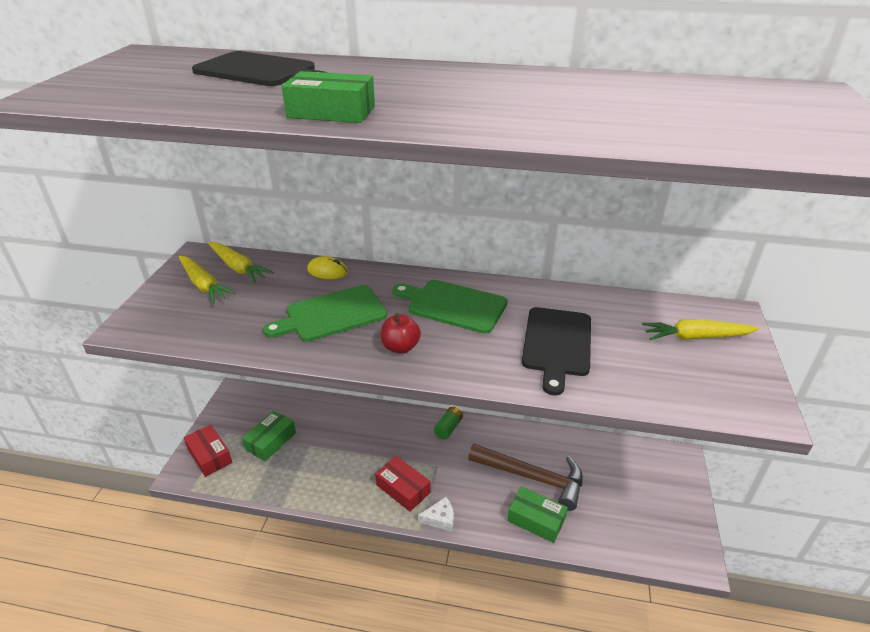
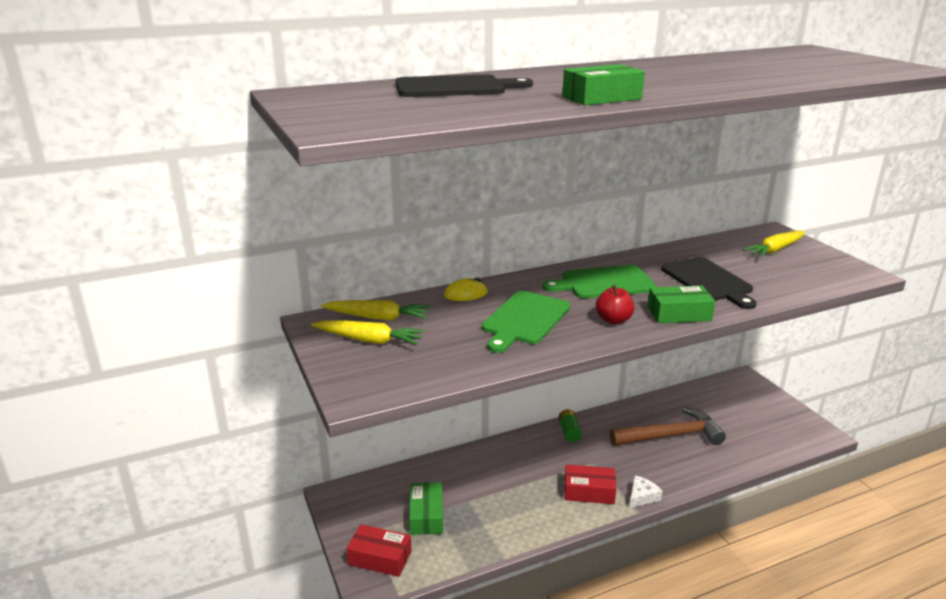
camera: 35 degrees left, 10 degrees down
green box [507,487,568,543] -> green box moved to [648,285,715,323]

